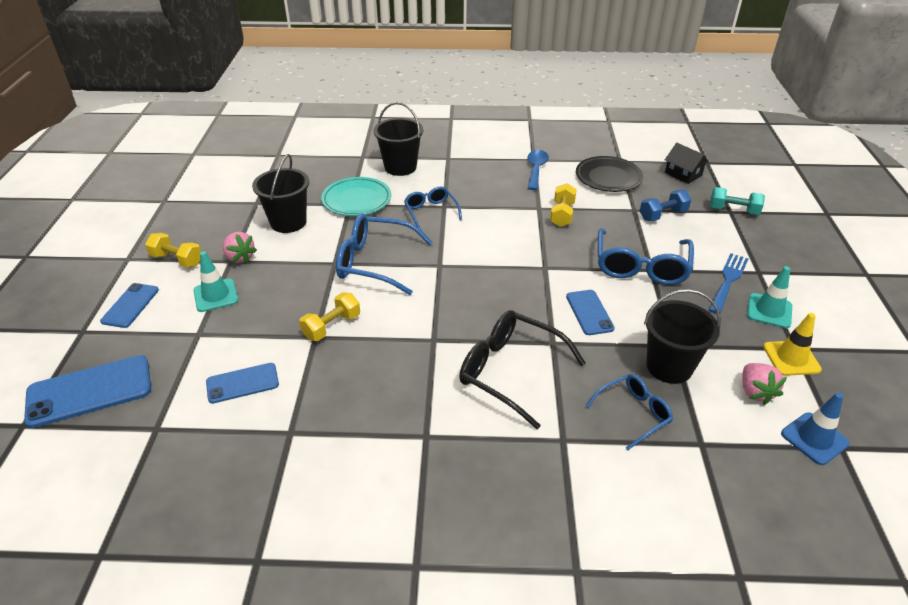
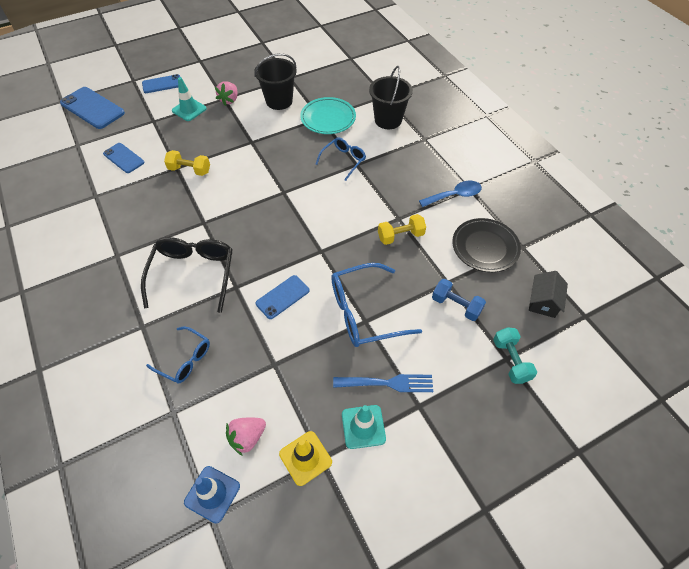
camera: 60 degrees right, 15 degrees up
yellow dumbbell [145,233,201,268] -> none
blue glasses [336,214,432,295] -> none
black bucket [644,289,721,384] -> none

